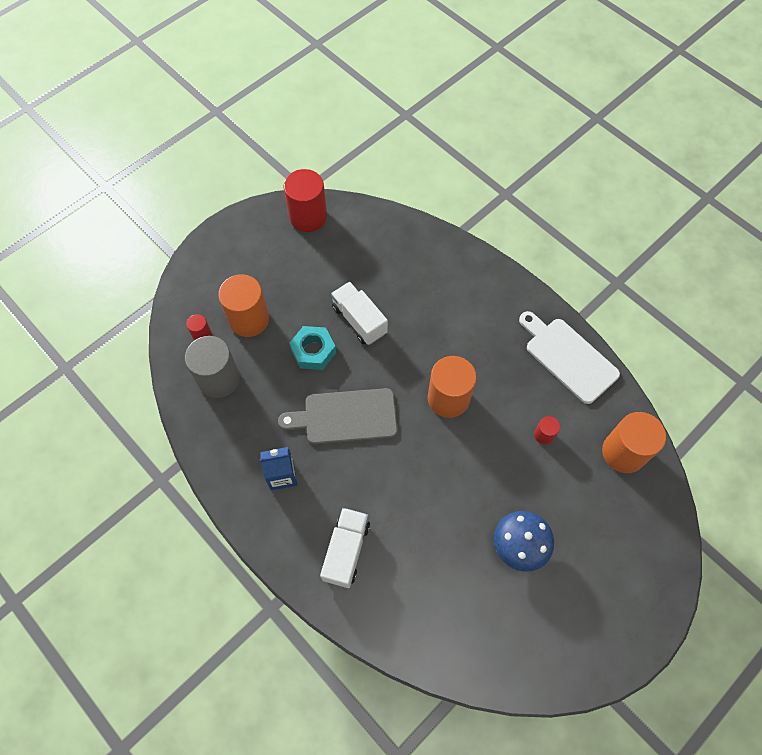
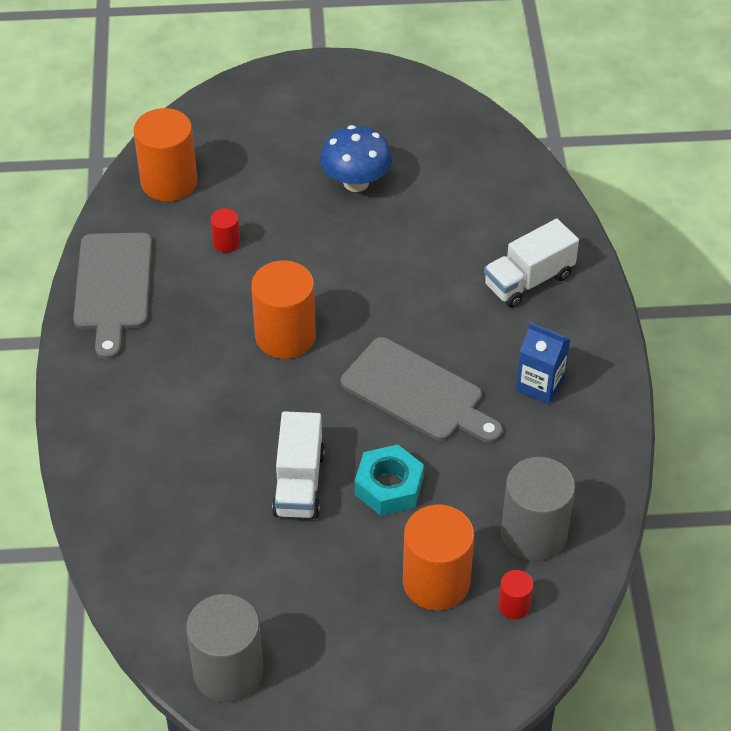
camera: 140 degrees left, 15 degrees down
red cylinder [284,169,327,232] -> grey cylinder [186,594,263,702]
white cutting board [519,311,620,404] -> grey cutting board [73,233,152,360]

